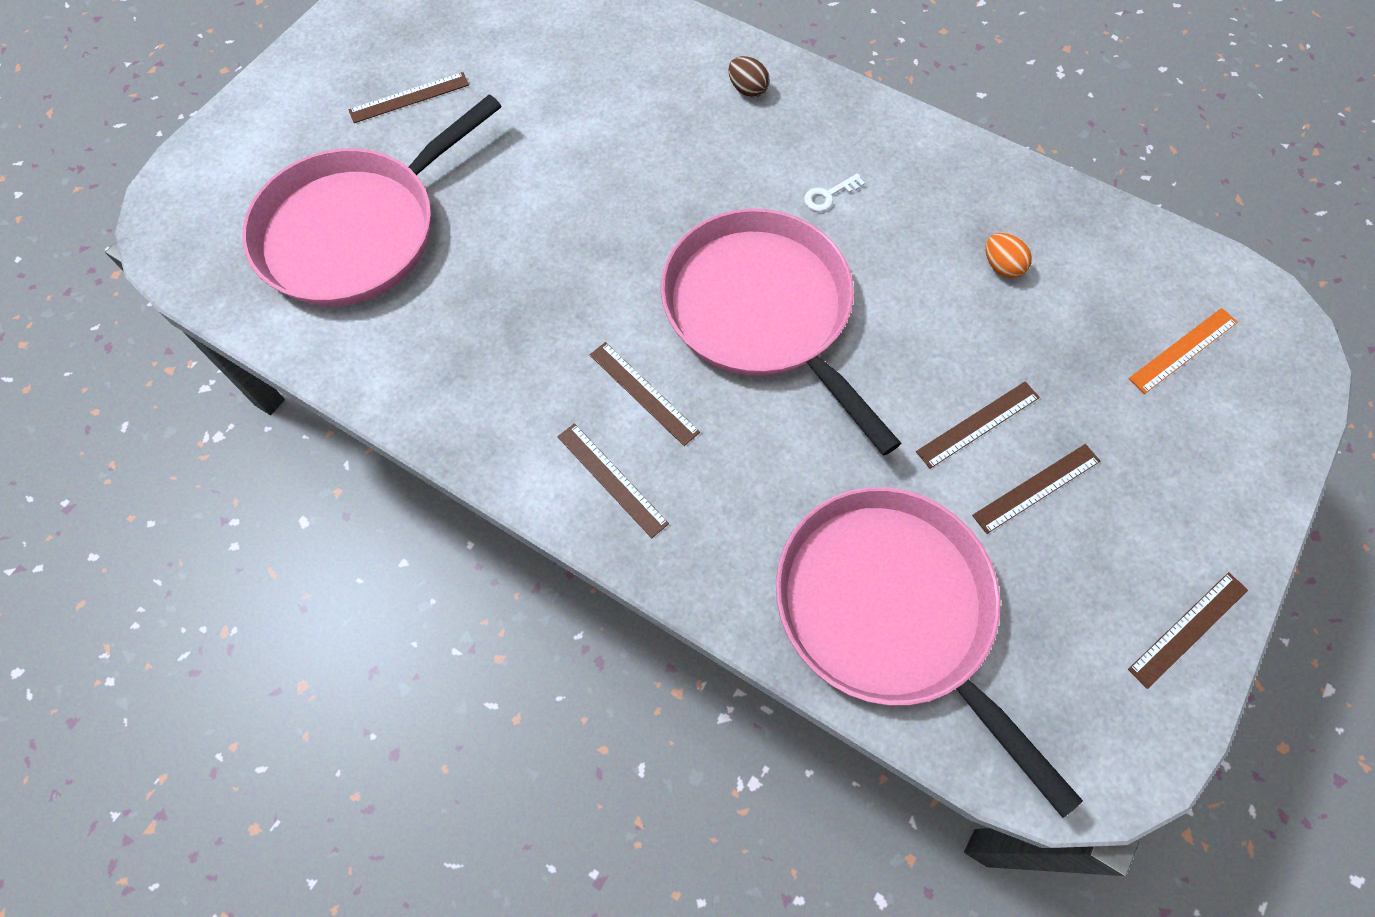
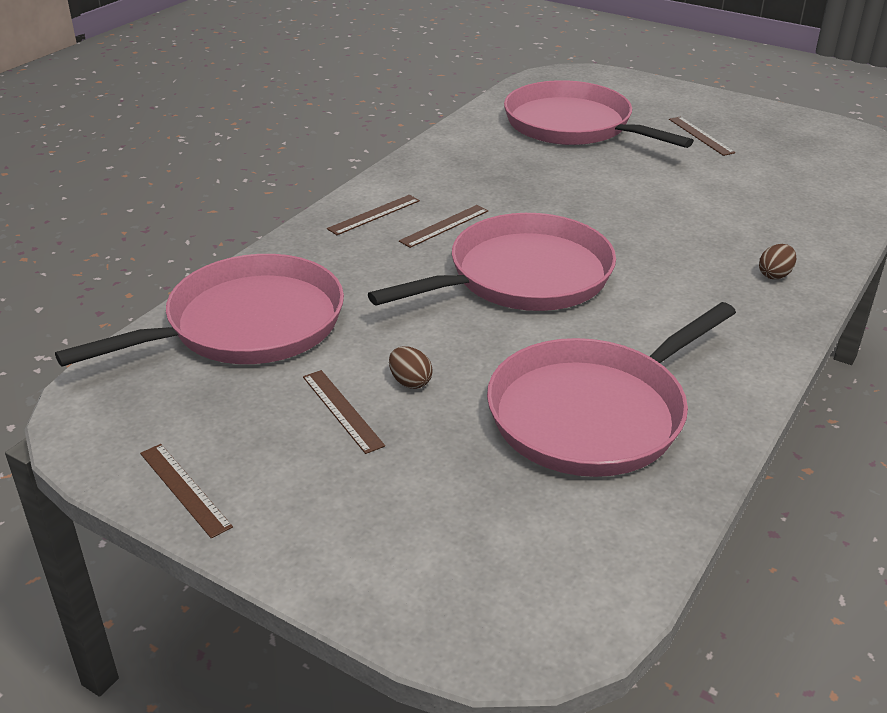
camera: 90 degrees right, 30 degrees down
white key [804,173,865,212] -> none
brown ruler [916,382,1040,469] -> brown egg [389,346,433,389]
orange egg [985,233,1032,278] -> pink pan [487,302,736,477]
orange ruler [1128,308,1238,394] -> none

